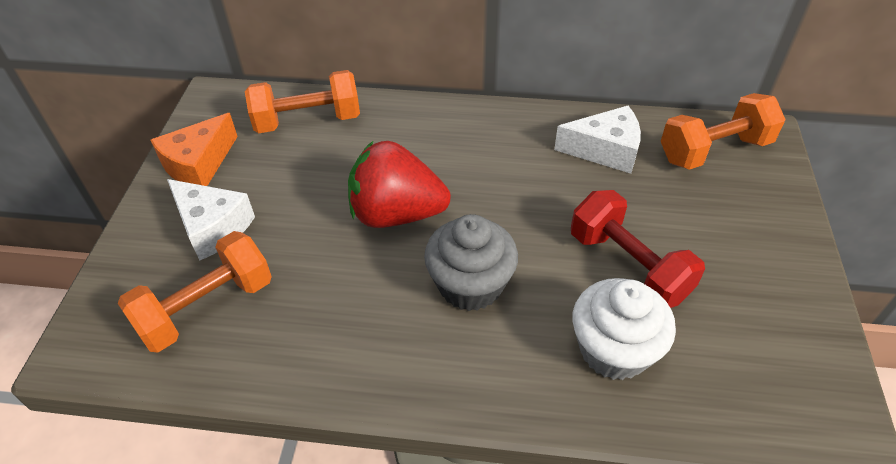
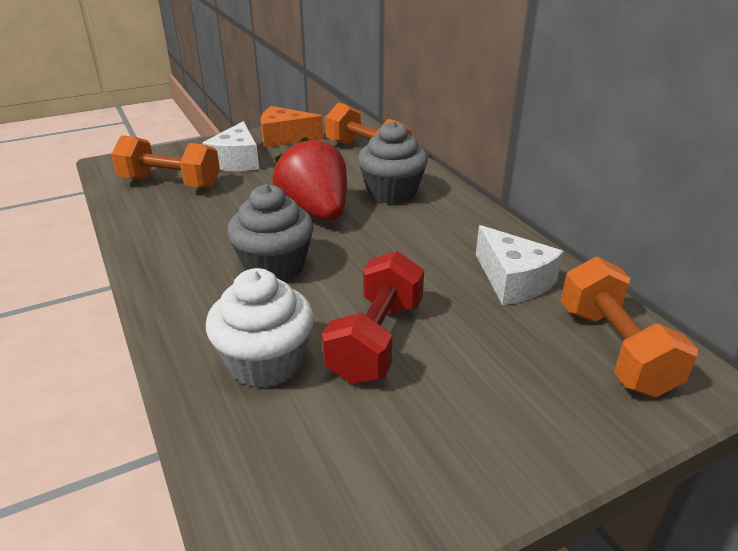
camera: 55 degrees right, 15 degrees down
orange dumbbell [661,93,786,170] -> orange dumbbell turned 45 degrees clockwise [561,257,698,397]
none -> grey cupcake [358,121,428,204]

